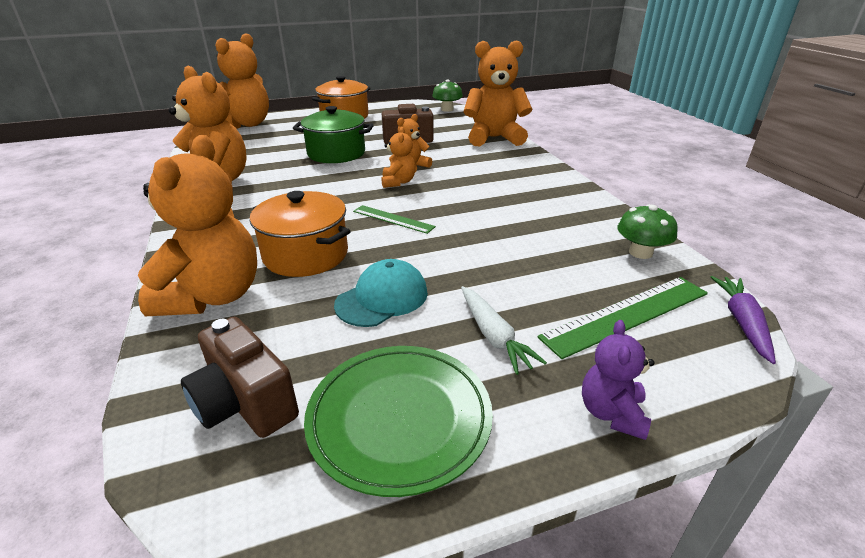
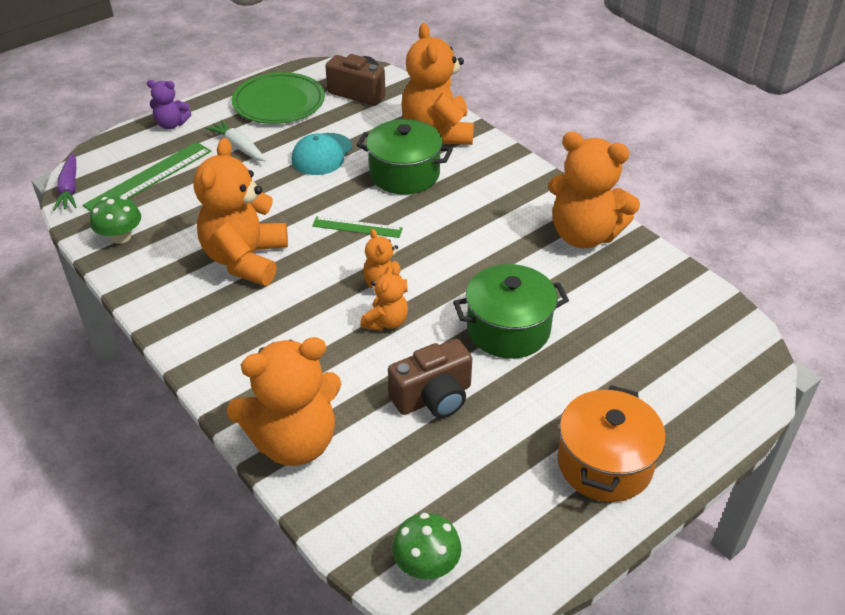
camera: 160 degrees right, 10 degrees up
orange teddy bear [215,33,269,129] -> orange teddy bear moved to [193,138,288,286]
orange pot [250,191,351,277] -> green pot [356,119,453,194]
purple teddy bear [582,320,654,440] -> purple teddy bear turned 105 degrees clockwise [147,80,191,129]

